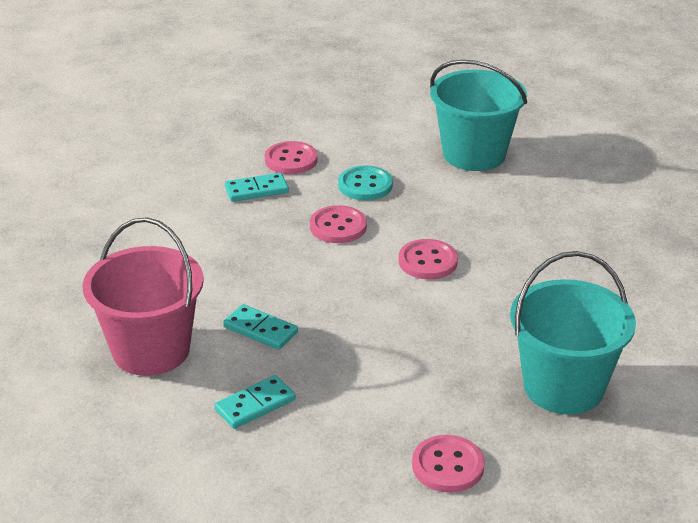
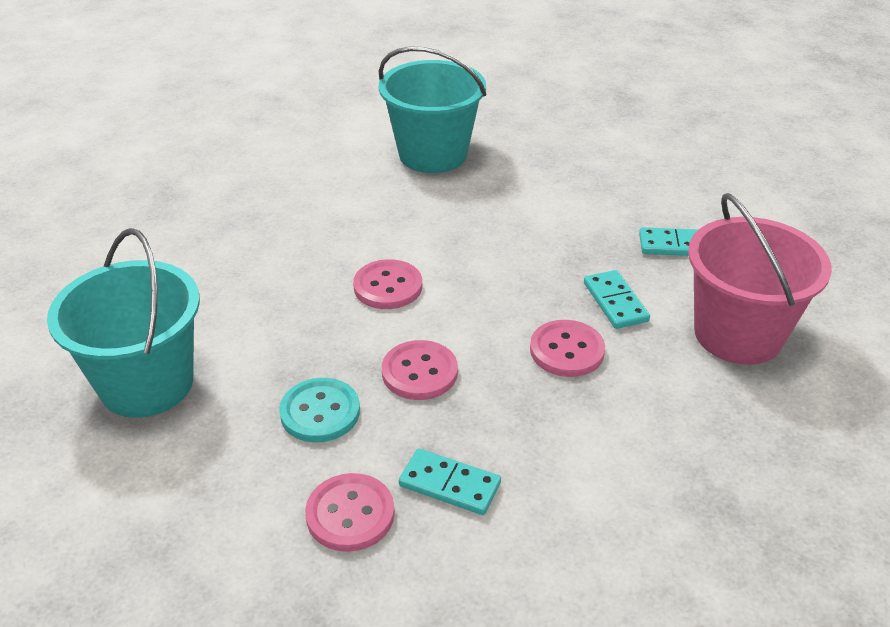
camera: 140 degrees left, 5 degrees up
pink button [412,435,485,493] -> pink button moved to [530,320,605,377]

